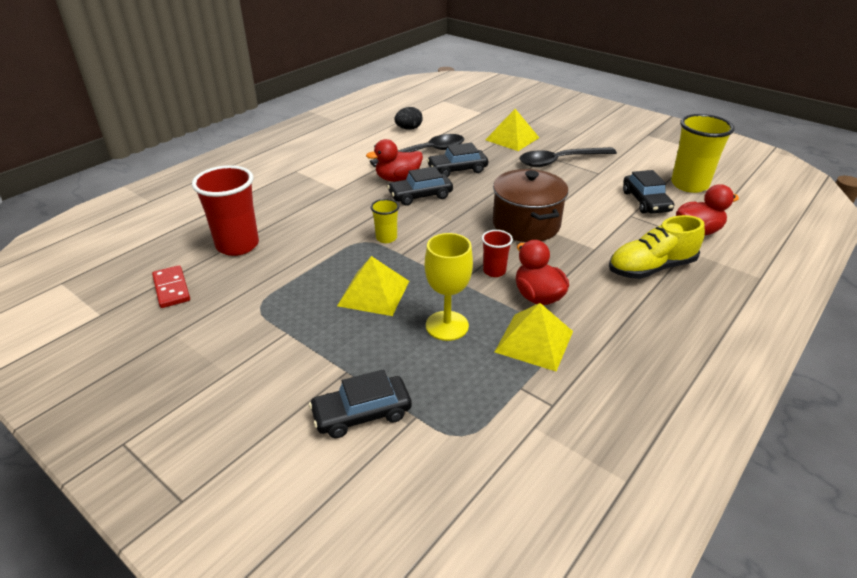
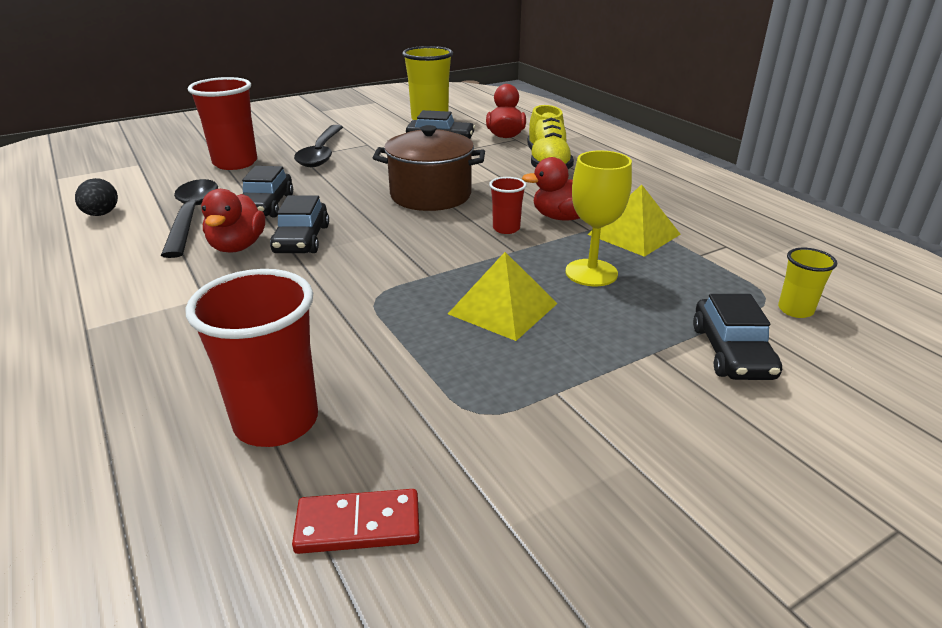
camera: 70 degrees left, 5 degrees down
yellow cup [371,199,399,243] -> yellow cup moved to [778,248,837,318]
yellow pyramid [486,109,539,151] -> red cup [188,77,257,170]

